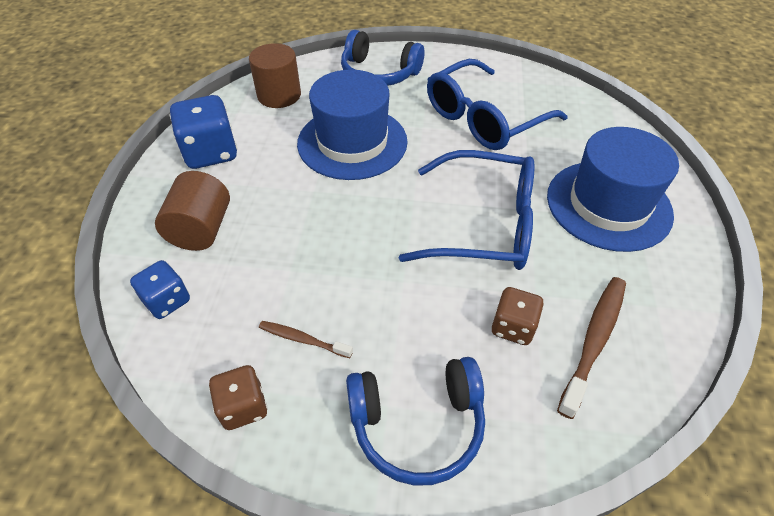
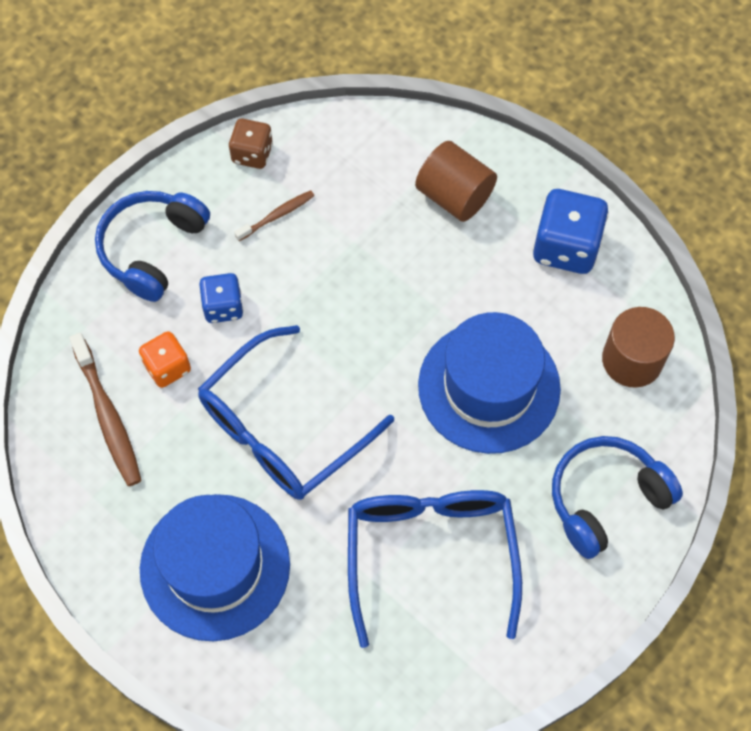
camera: 125 degrees right, 15 degrees up
blue dice [130,260,190,319] -> blue dice moved to [199,273,244,323]
brown dice [492,287,544,345] -> orange dice [139,331,191,388]

